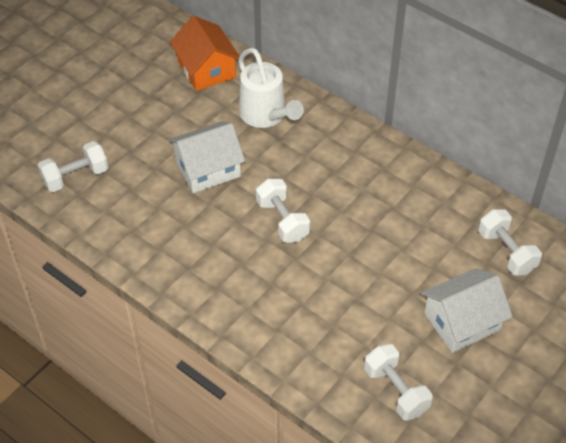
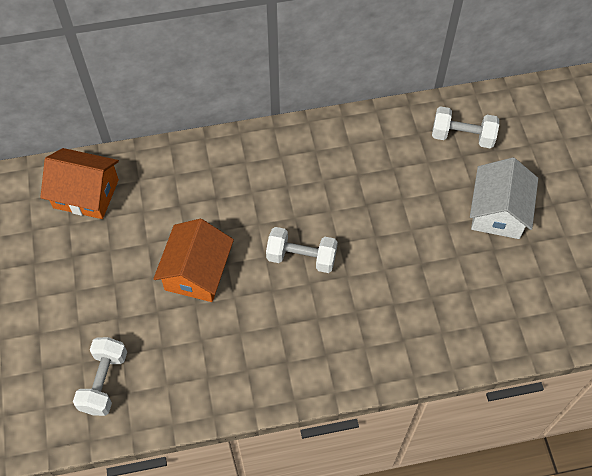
camera: 50 degrees left, 10 degrees up
white house [168,122,245,193] -> orange house [153,219,234,302]
white watering can [238,48,304,128] -> none
white dumbbell [364,344,433,421] -> none

